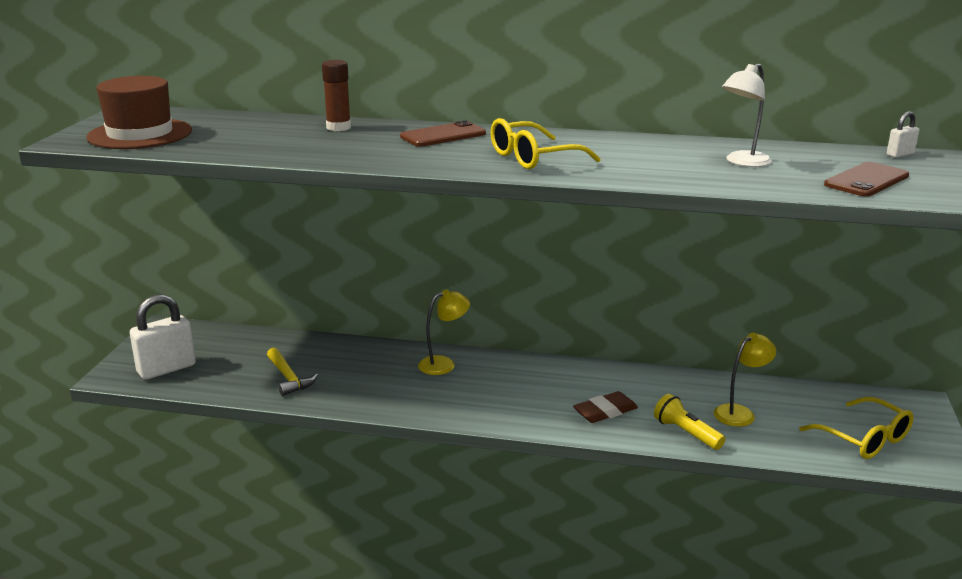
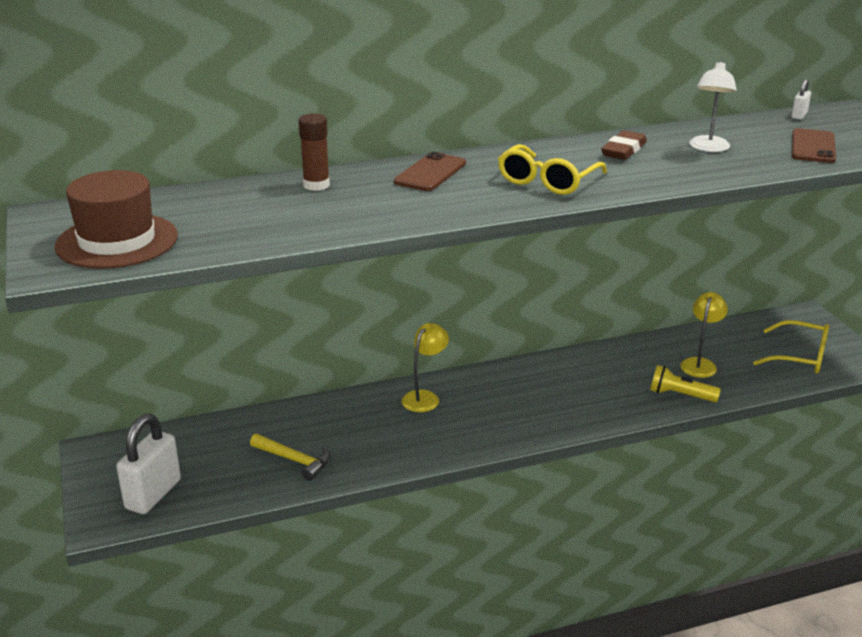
camera: 30 degrees left, 5 degrees up
brown eraser [573,391,638,423] -> brown eraser moved to [601,130,647,160]

